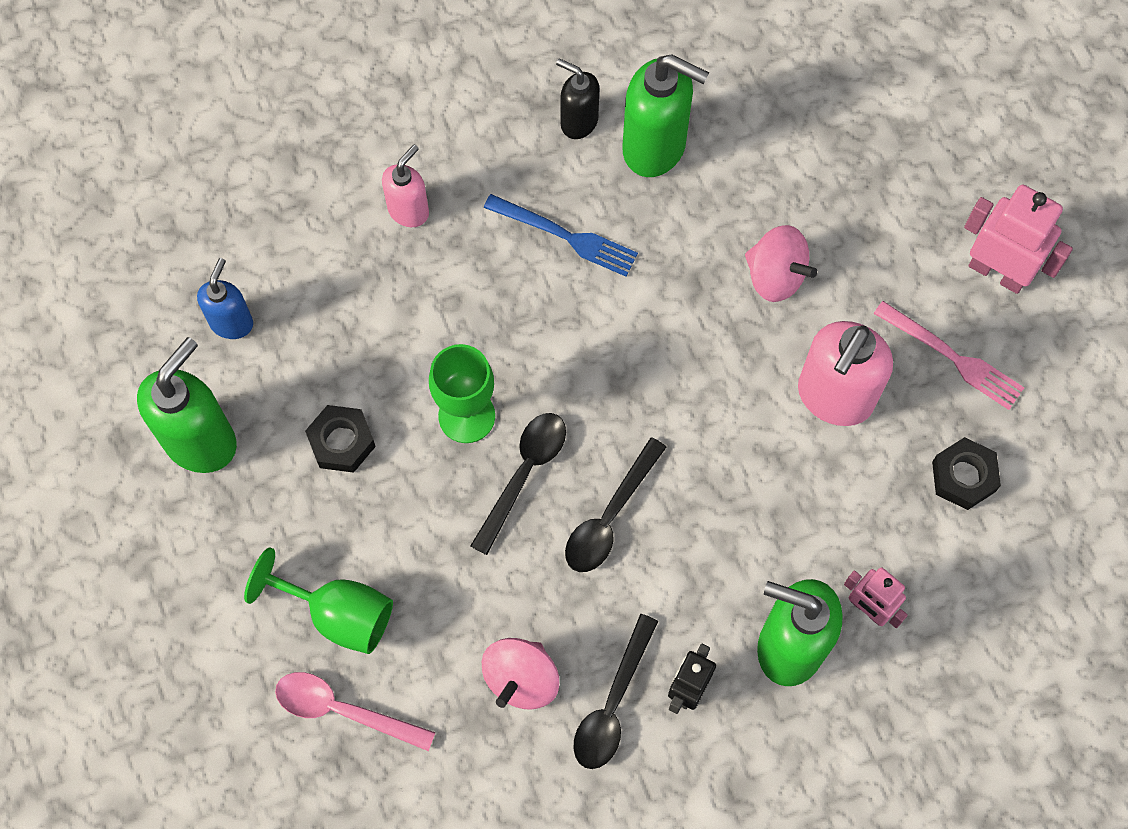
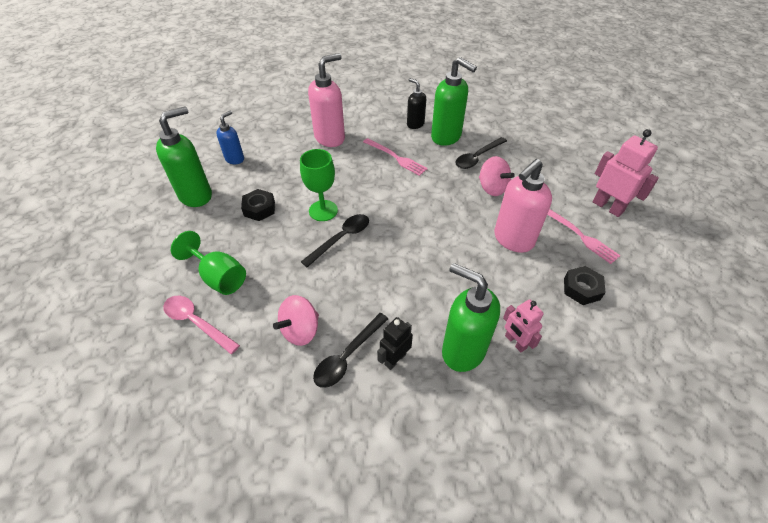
camera: 15 degrees right, 20 degrees down
pink soap dispenser [382,145,429,227] -> pink soap dispenser [308,53,345,147], size x1.73
blue fork [484,194,638,277] -> pink fork [363,138,428,176]
black spoon [565,437,666,572] -> black spoon moved to [455,137,507,169]

